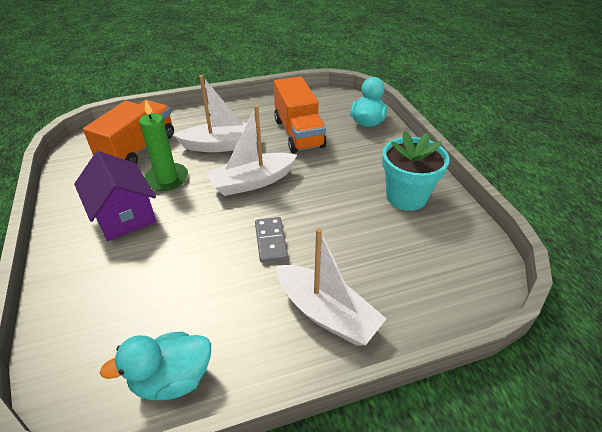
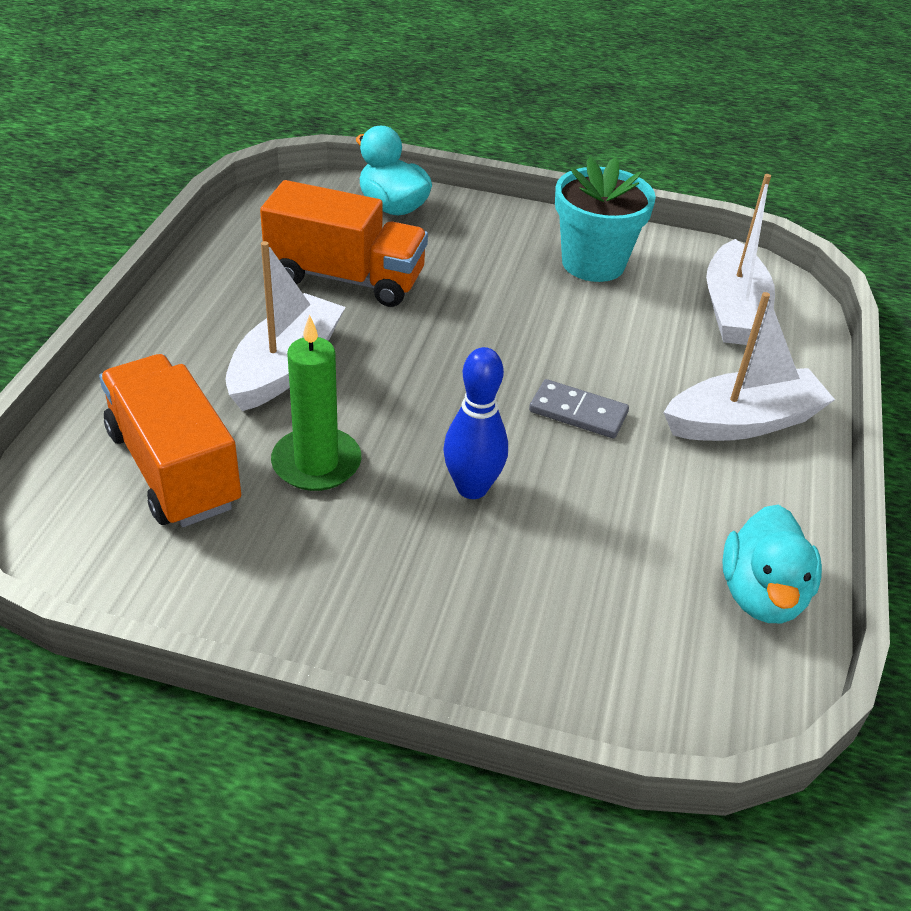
camera: 60 degrees left, 0 degrees up
purple house [74,151,156,241] -> none
white boat [207,105,297,196] -> white boat moved to [706,174,775,345]
none -> blue bowling pin [443,347,508,499]

